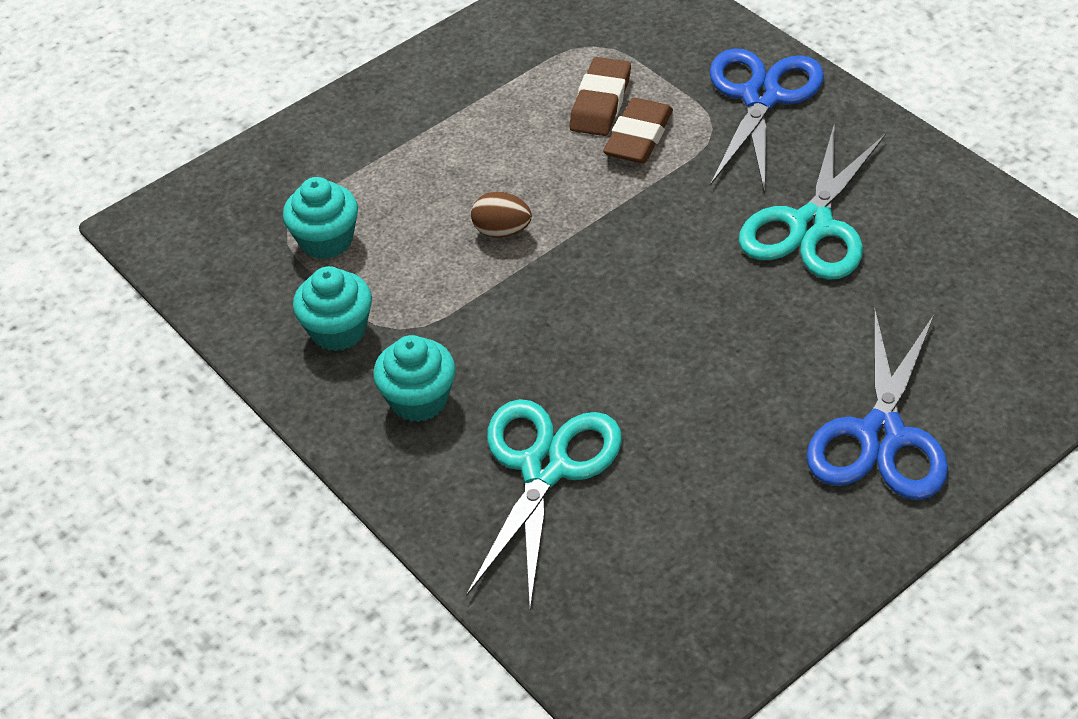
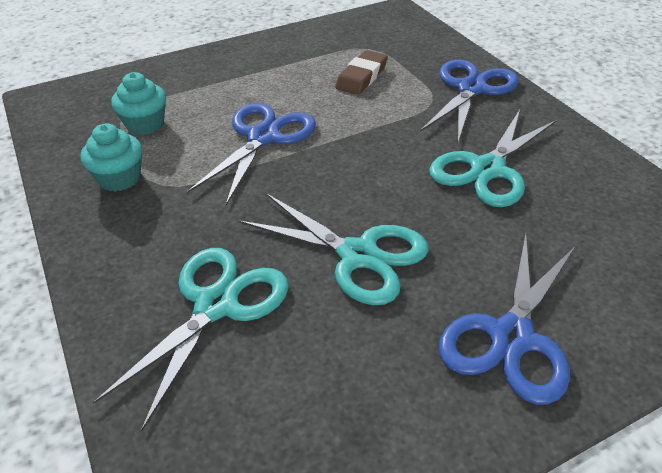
camera: 10 degrees right, 5 degrees down
turquoise cupcake [373,335,456,422] -> none
brown egg [471,192,532,238] -> blue scissors [187,103,316,205]
brown eraser [603,98,673,164] -> none
none -> turquoise scissors [238,193,428,305]

